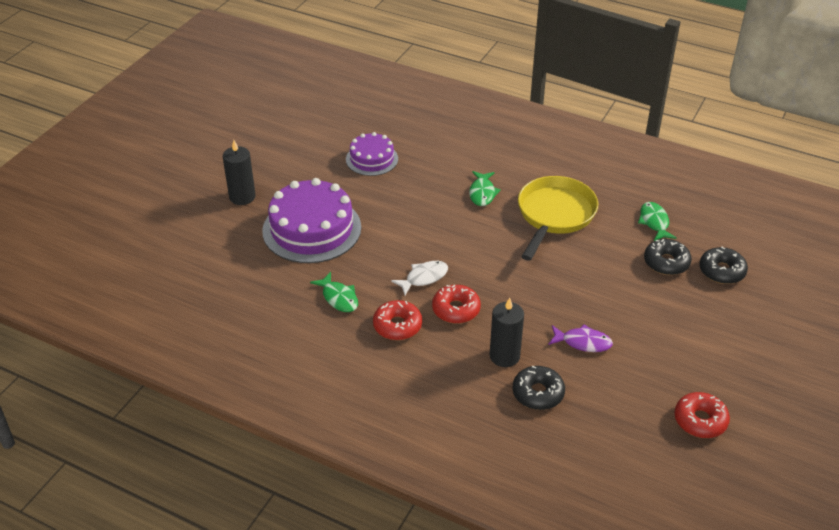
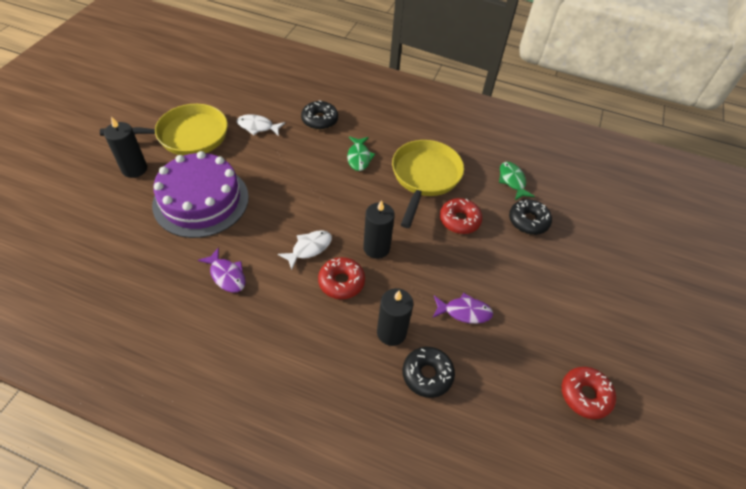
camera: 10 degrees left, 10 degrees up
green fish [310,272,358,312] -> purple fish [198,247,246,292]
purple cake [346,132,398,176] -> white fish [237,115,285,136]
red donut [373,300,422,340] -> red donut moved to [440,198,482,234]
black donut [699,247,748,284] -> black donut moved to [301,100,338,130]
none -> yellow pan [100,104,228,156]
none -> black candle [363,200,395,259]

